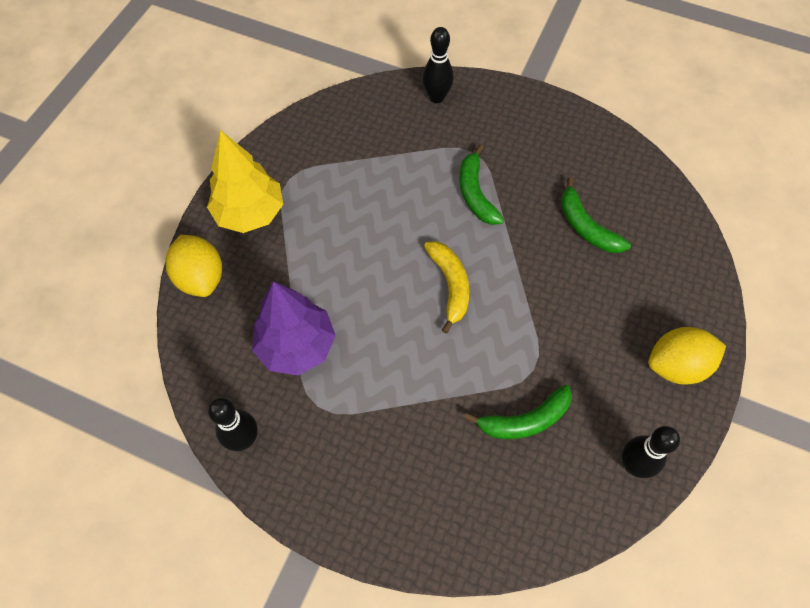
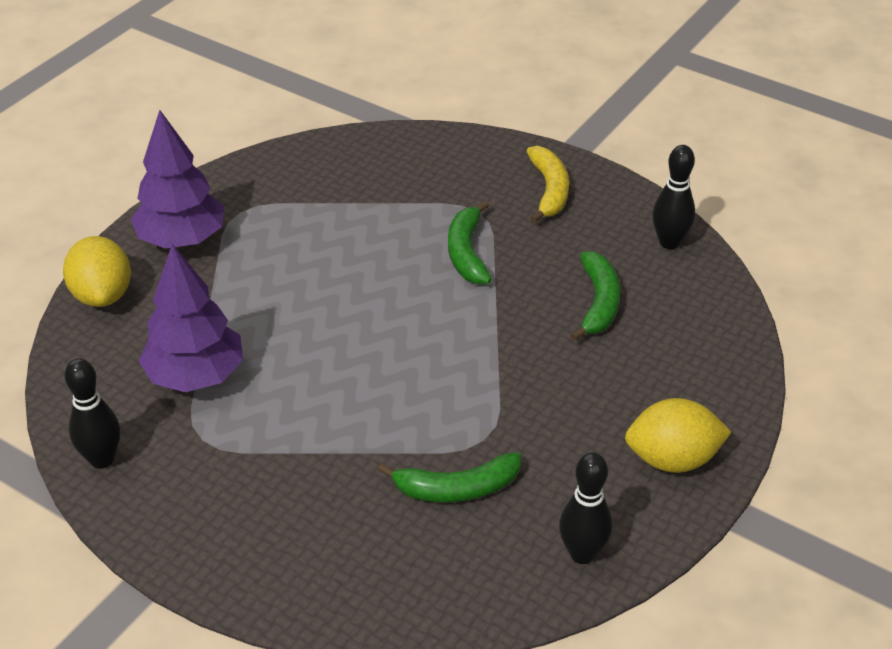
camera: 10 degrees right, 20 degrees down
yellow tree [207,130,283,233] -> purple tree [131,110,224,249]
black bowling pin [422,27,454,103] -> black bowling pin moved to [652,145,695,249]
yellow banana [424,241,469,333] -> yellow banana moved to [527,146,569,223]
green banana [561,177,631,253] -> green banana turned 150 degrees counterclockwise [571,251,621,341]

